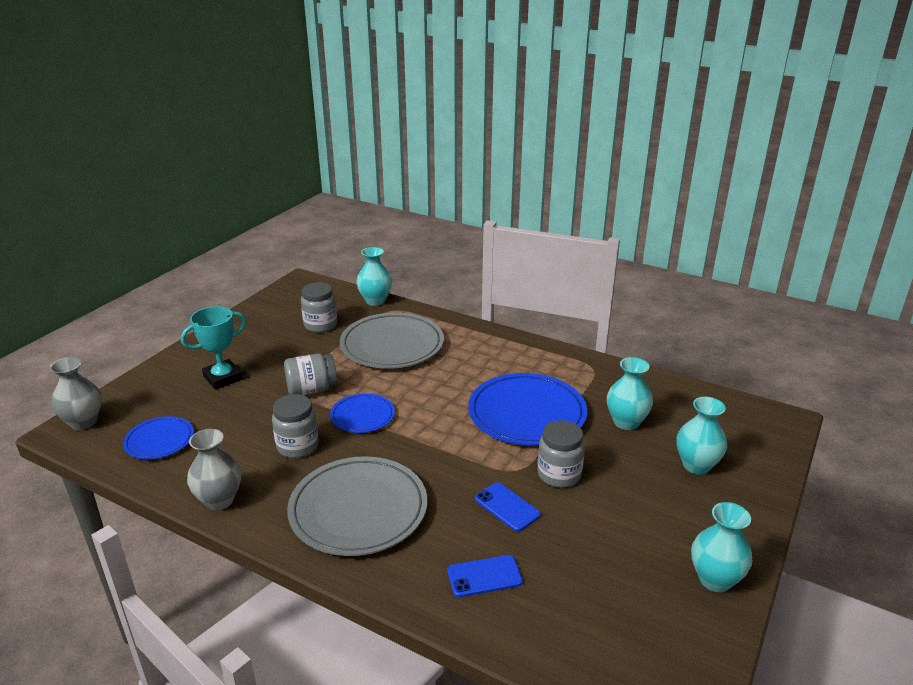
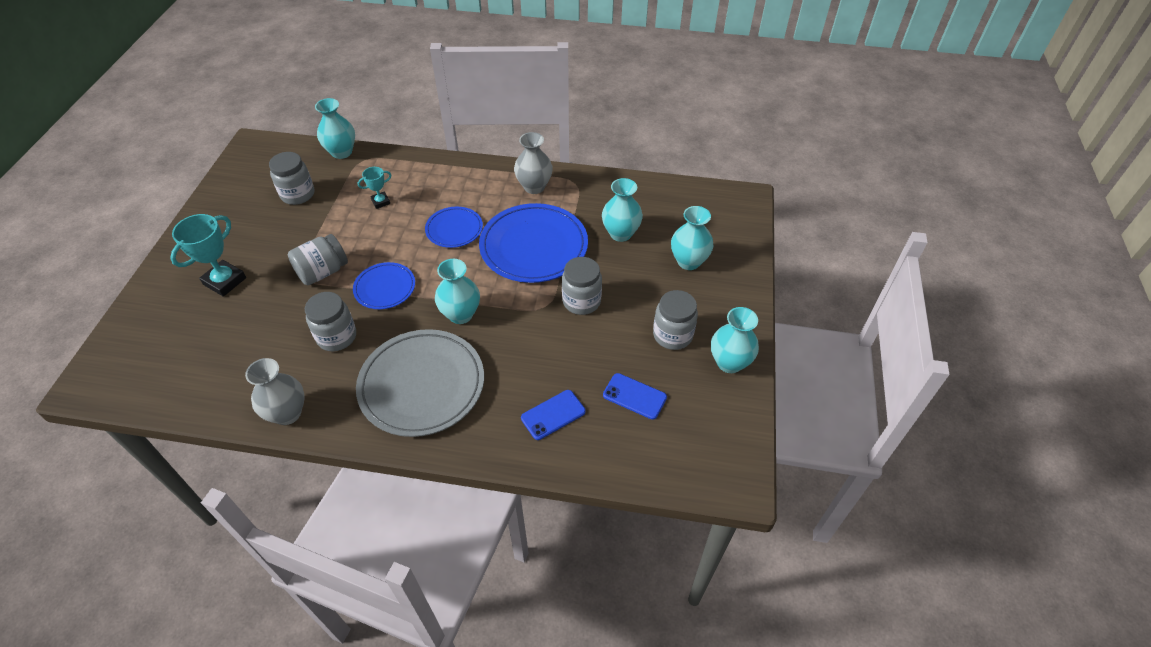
camera: 20 degrees left, 20 degrees up
grey vase [50,357,102,430] -> grey vase moved to [514,132,553,194]
blue plate [123,416,194,459] -> blue plate moved to [425,207,483,248]
grey plate [340,313,444,369] -> turquoise trophy [358,167,391,209]
blue phone [475,482,541,532] -> blue phone moved to [603,373,667,420]
none -> turquoise vase [435,259,480,324]
none -> grey jar [653,290,698,350]

